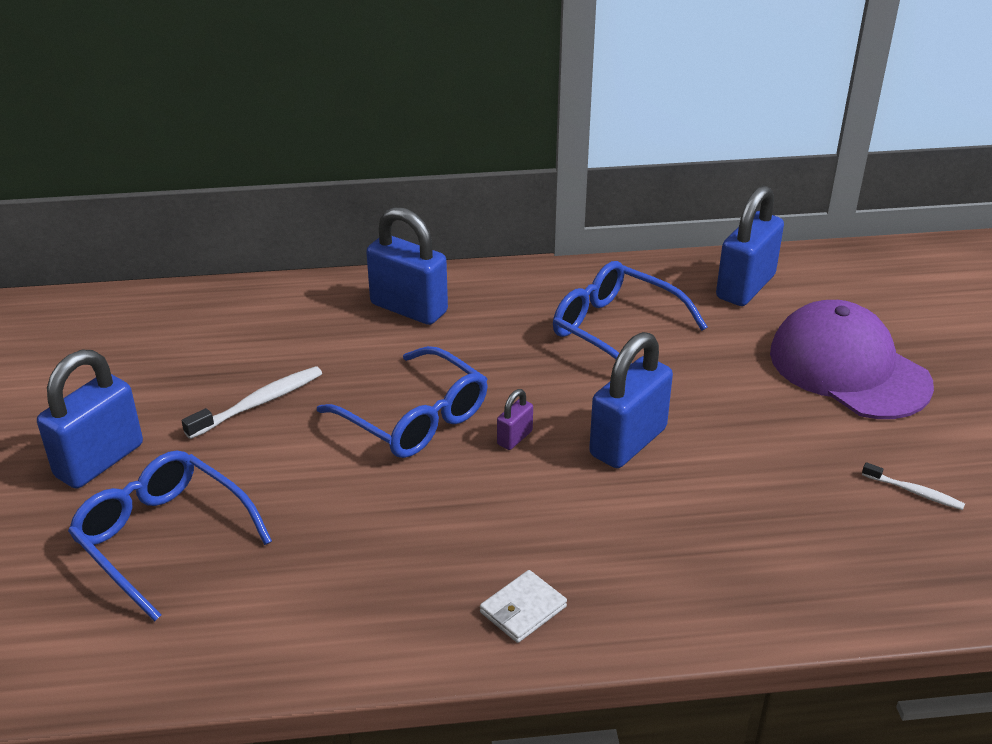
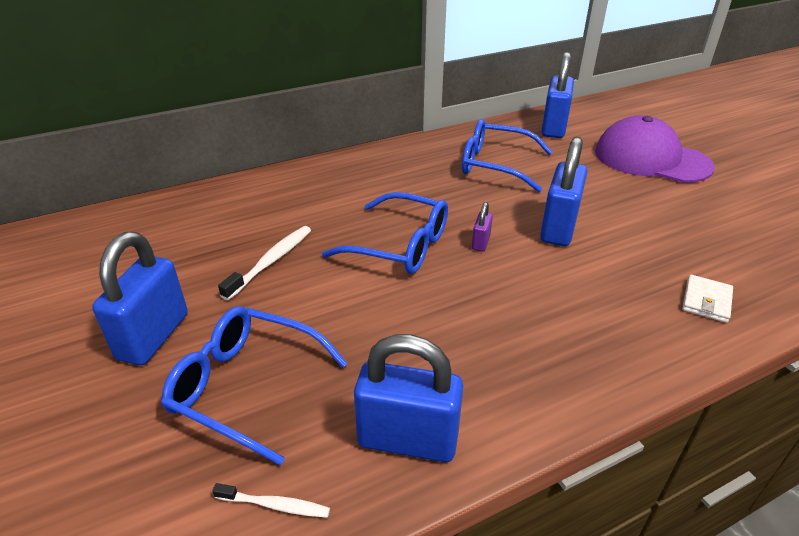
camera: 20 degrees left, 0 degrees up
blue padlock [366,207,448,325] -> blue padlock moved to [354,334,463,462]
white wallet [480,570,567,643] -> white wallet moved to [682,275,733,323]
white toothbrush [862,462,965,510] -> white toothbrush moved to [213,483,330,517]

